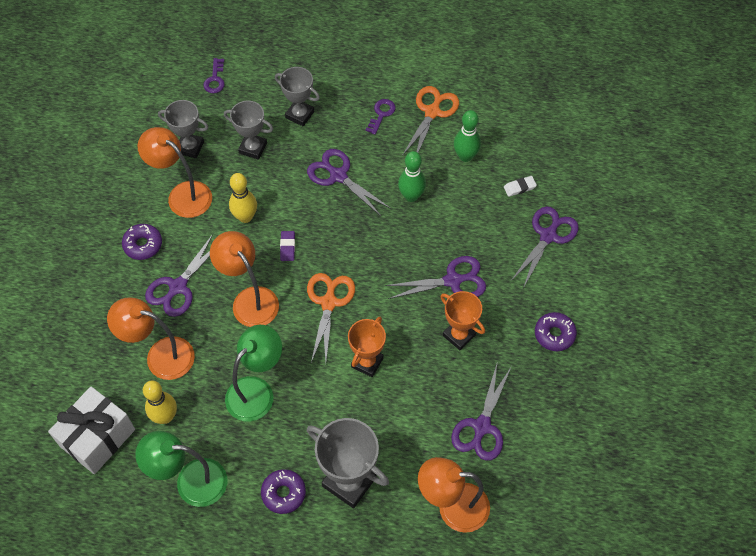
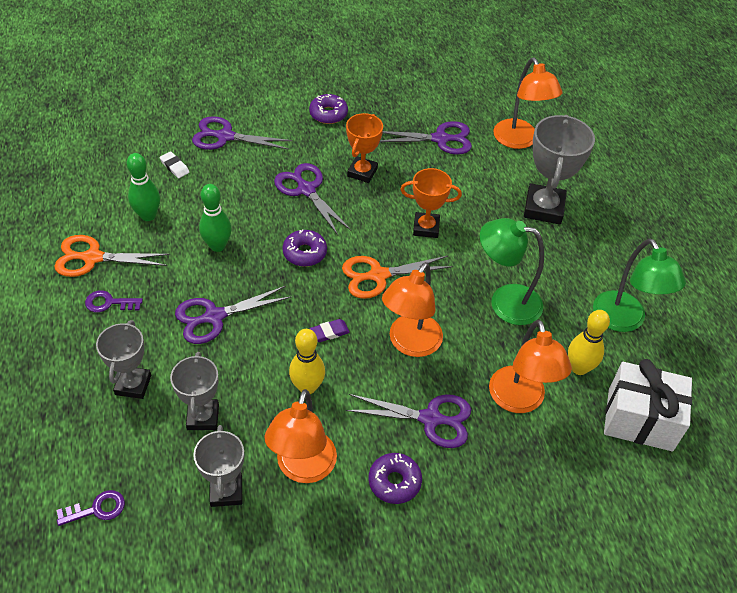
camera: 115 degrees left, 10 degrees down
purple donut [261,469,306,514] -> purple donut moved to [282,229,327,267]
purple scissors [307,149,391,216] -> purple scissors turned 45 degrees clockwise [175,286,291,344]

